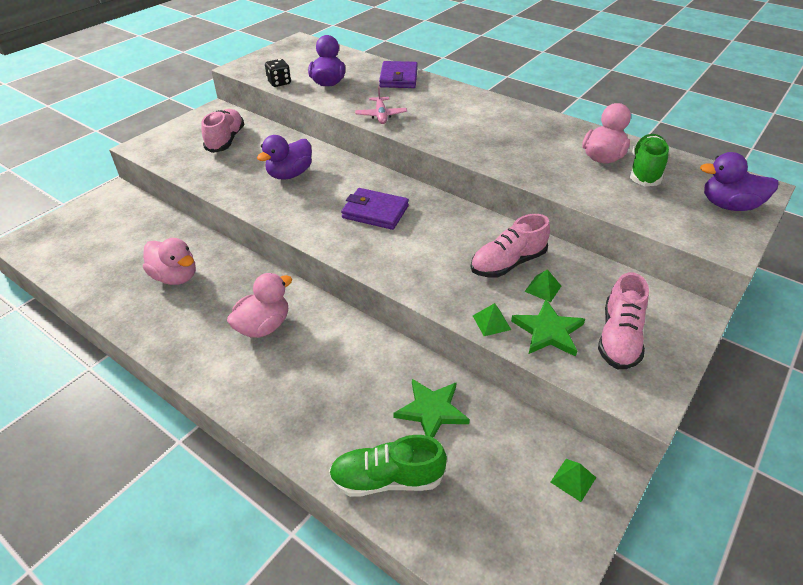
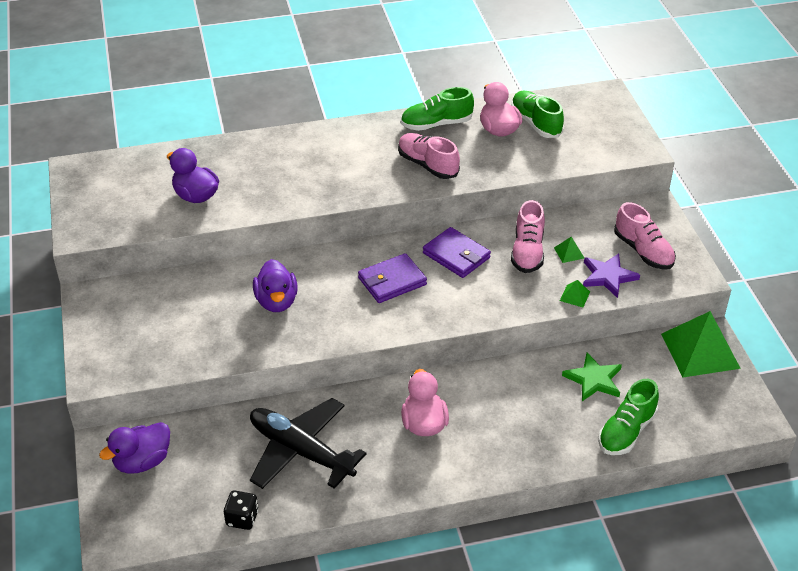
camera: 50 degrees left, 0 degrees up
pink duck [143,238,196,285] -> black plane [250,398,367,489]
pink shoe [202,109,244,153] -> pink shoe moved to [398,133,460,179]
black dice [265,59,291,87] -> black dice moved to [224,491,259,530]
pink plane [355,87,407,124] -> none
purple wallet [379,61,418,88] -> purple wallet moved to [423,227,491,278]
green star [511,300,585,357] -> purple star [583,253,640,298]
green pyramid [550,459,596,502] -> green pyramid [661,311,741,378], size x2.46
purple duck [700,152,779,211] -> purple duck moved to [99,422,170,474]
none -> green shoe [401,87,474,131]

